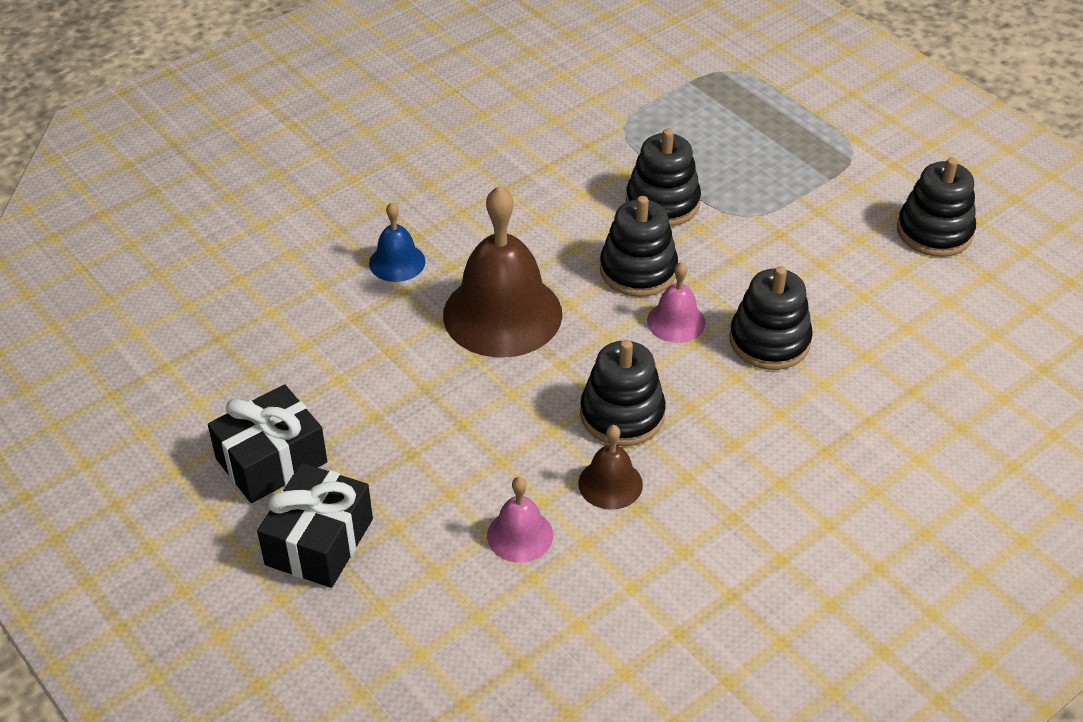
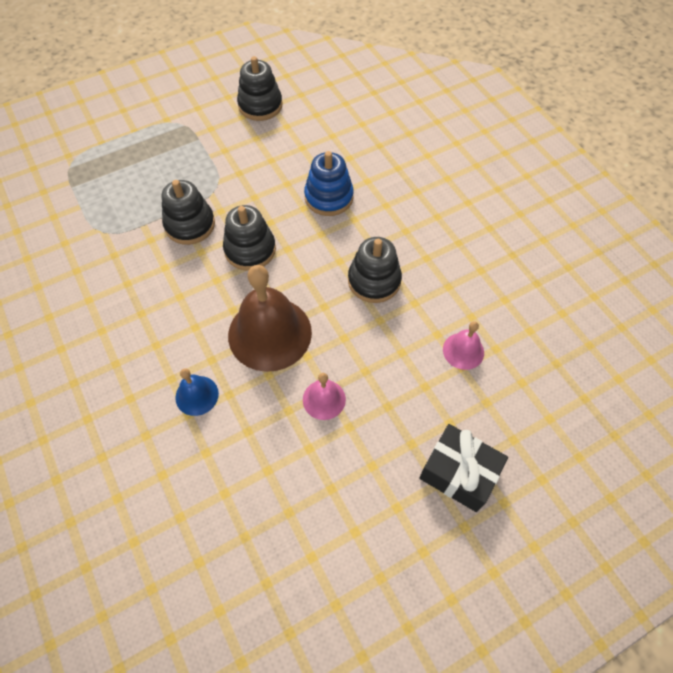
camera: 80 degrees left, 15 degrees up
black gift [208,384,327,503] -> none
brown bell [578,425,643,510] -> none
pink bell [647,262,706,343] -> pink bell moved to [303,373,346,420]
black stacking toy [730,266,813,370] -> blue stacking toy [304,151,354,216]

